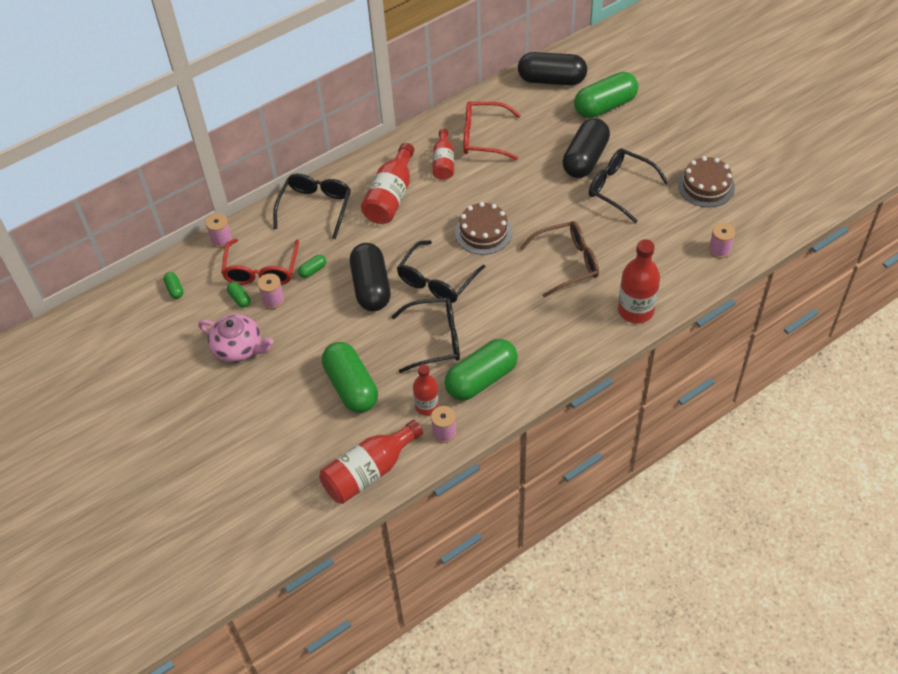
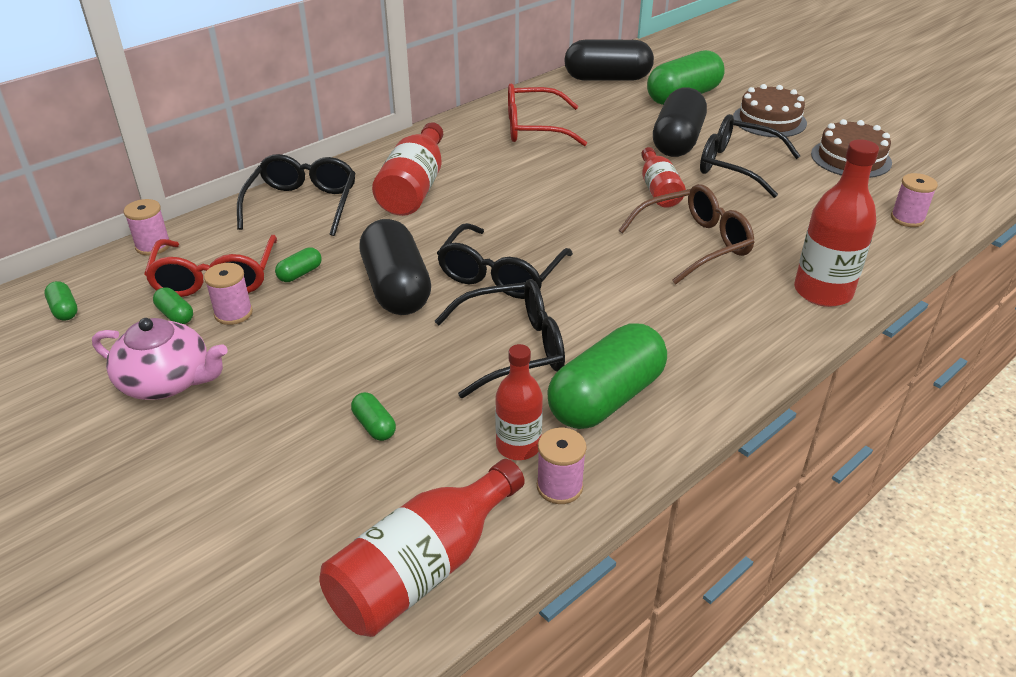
camera: 10 degrees left, 15 degrees down
green capsule [322,342,378,413] -> green capsule [351,392,396,441], size x0.41
red bottle [433,128,454,180] -> red bottle moved to [641,147,686,208]
brown cake [455,202,512,255] -> brown cake moved to [733,84,807,137]

